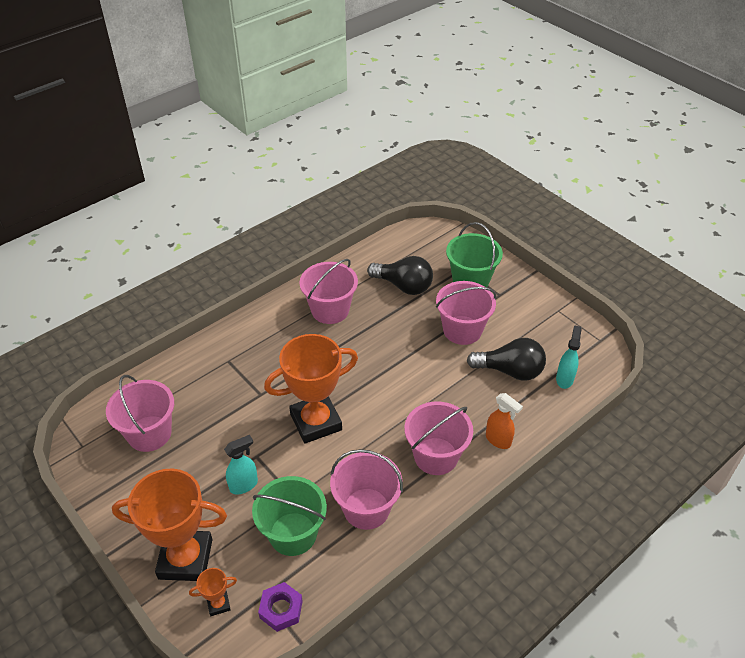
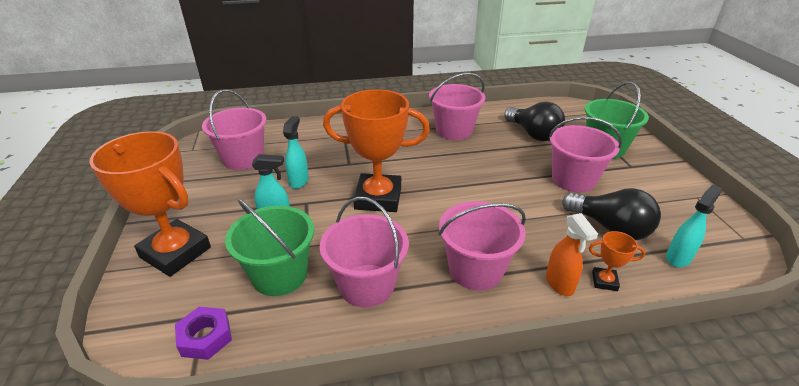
camera: 30 degrees right, 10 degrees down
orange trophy [189,568,237,616] -> orange trophy moved to [589,231,645,291]
none -> turquoise spray bottle [283,116,309,189]

